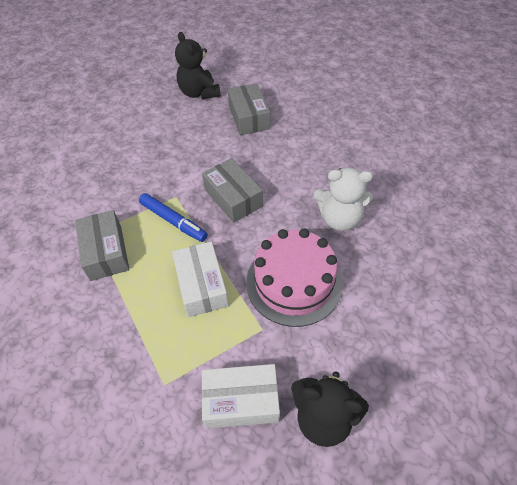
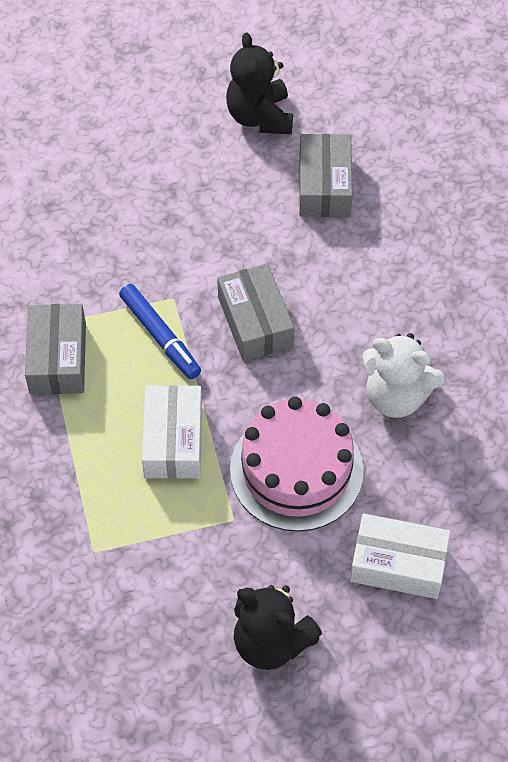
camera: 15 degrees right, 5 degrees up
white box [201,364,280,428] -> white box moved to [350,513,450,599]

